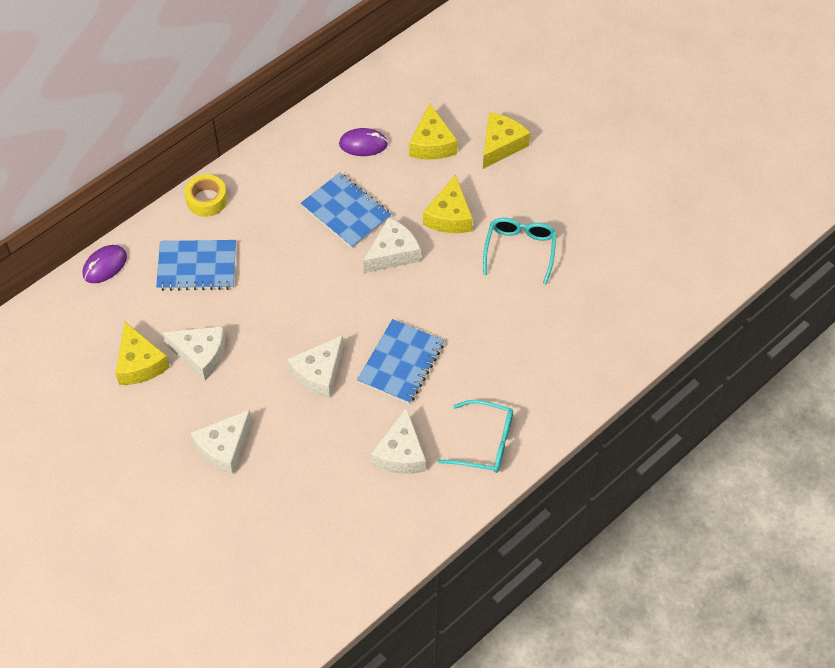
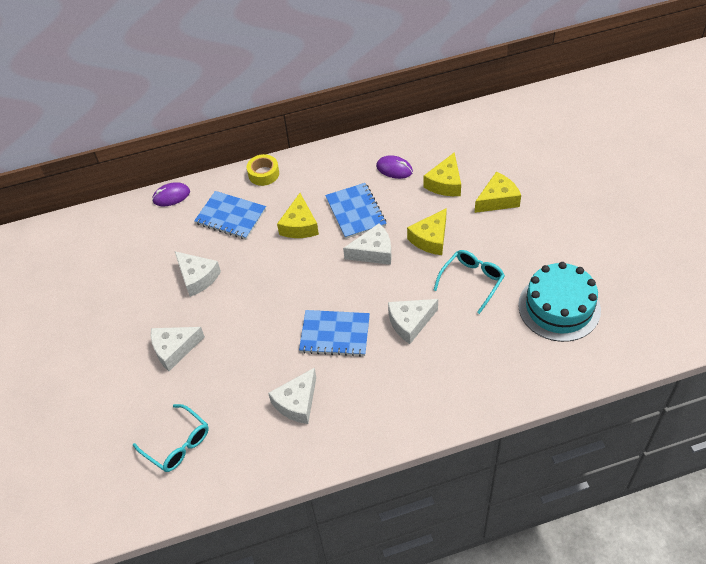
camera: 30 degrees right, 5 degrees down
yellow cheese [116,322,170,385] -> yellow cheese moved to [277,193,319,238]
white cheese [287,335,344,398] -> white cheese moved to [388,299,438,344]
blue notebook [357,319,444,404] -> blue notebook turned 45 degrees clockwise [299,310,370,357]
turquoise glasses [438,400,513,473] -> turquoise glasses moved to [133,404,209,472]
none -> turquoise cake [518,262,601,342]

